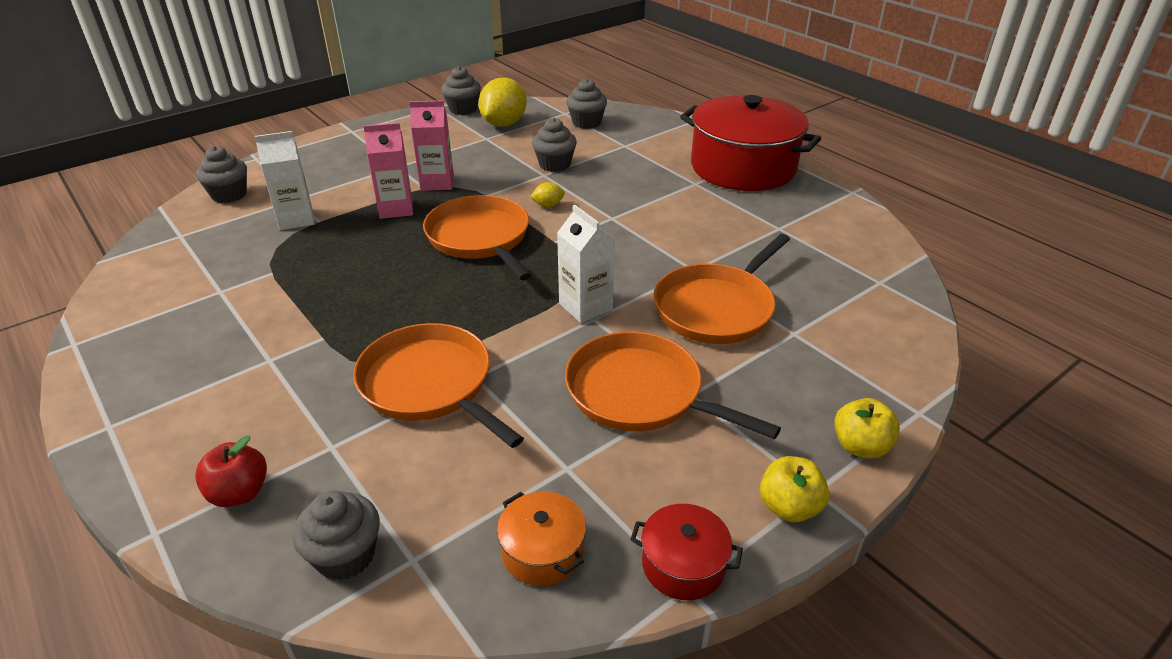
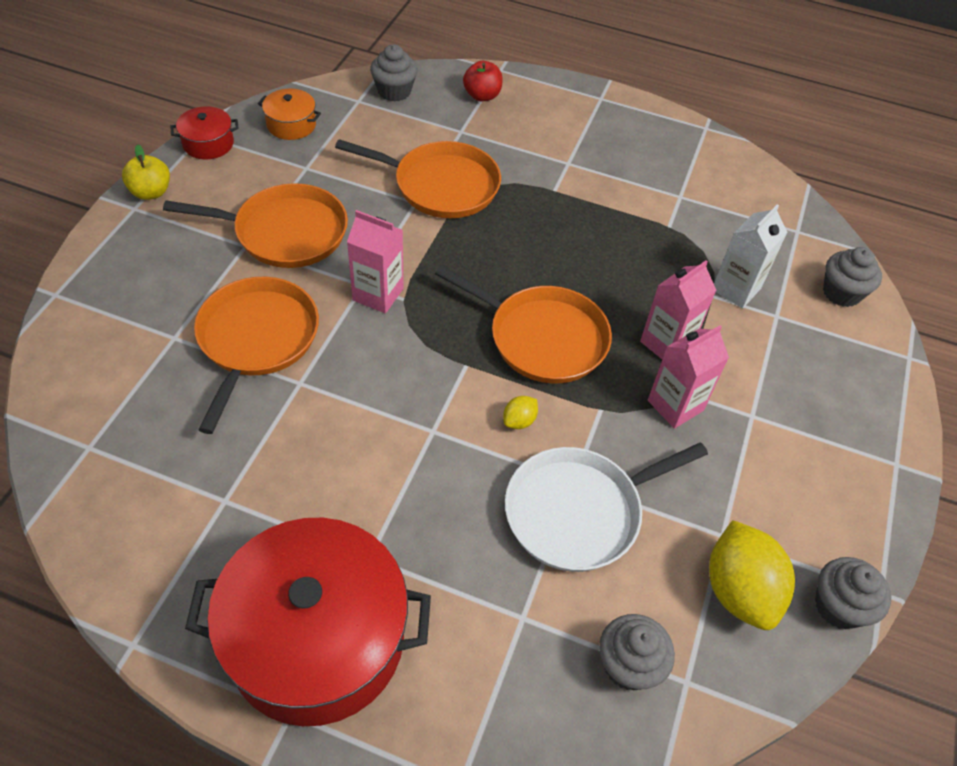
camera: 145 degrees right, 15 degrees up
grey cupcake [532,118,577,172] -> white pan [505,442,708,572]
white carton [557,205,615,323] -> pink carton [347,210,404,313]
yellow apple [834,398,900,459] -> none

